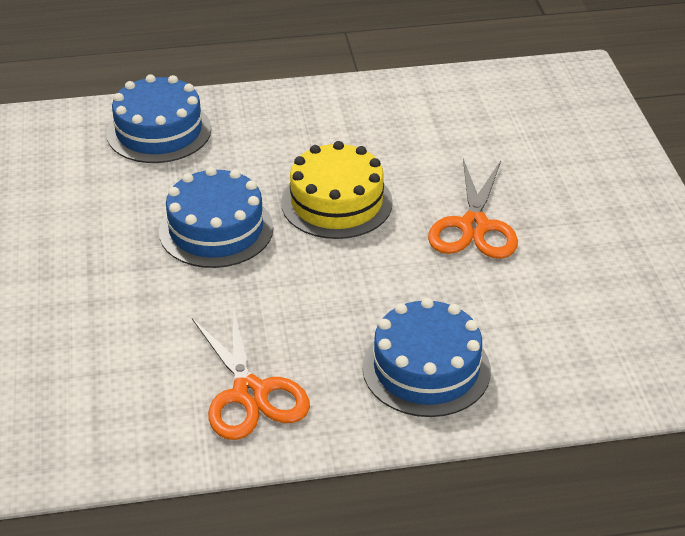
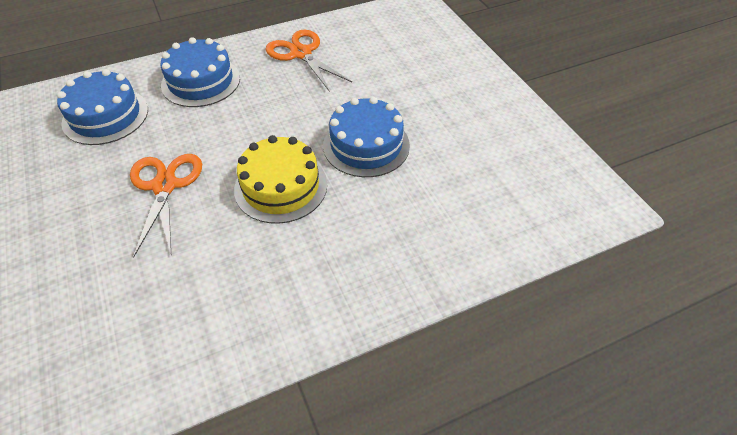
camera: 165 degrees right, 10 degrees up
blue cake [107,74,211,163] -> blue cake moved to [57,69,148,145]

